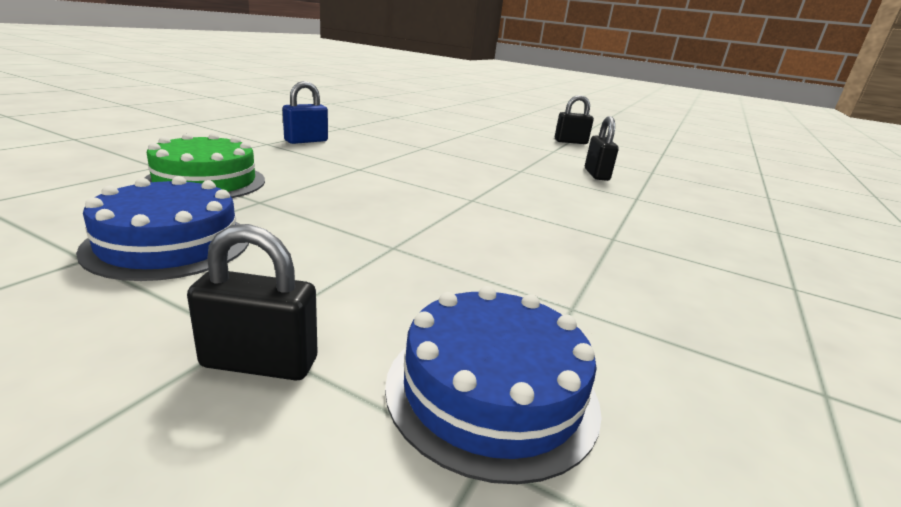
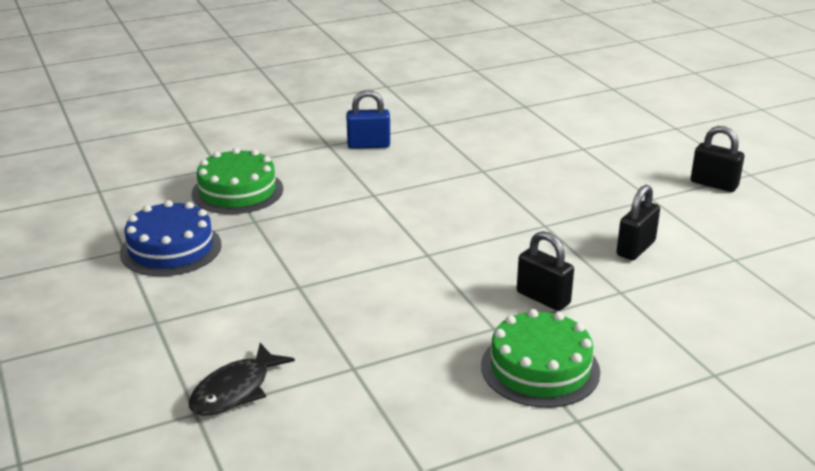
camera: 40 degrees right, 5 degrees up
black padlock [187,224,317,380] -> black padlock moved to [517,231,574,311]
blue cake [385,286,602,484] -> black fish [189,343,295,416]
none -> green cake [481,309,600,408]

